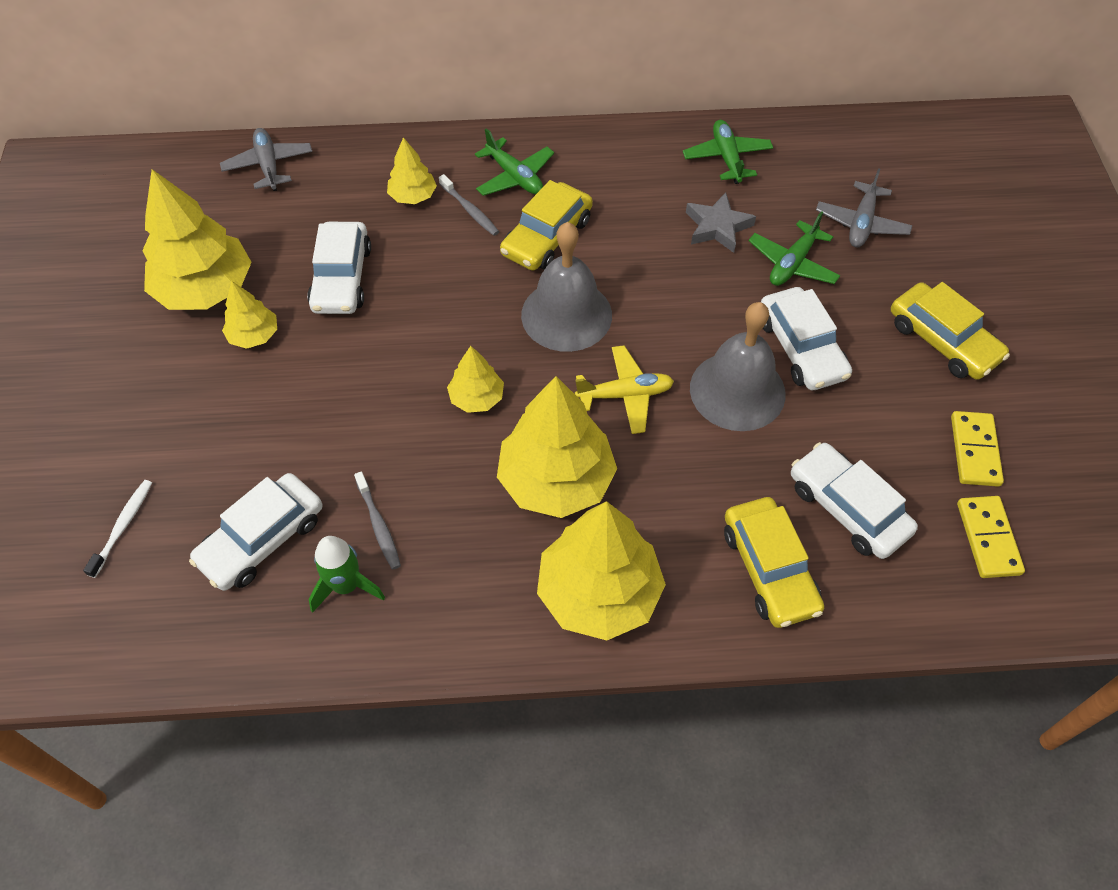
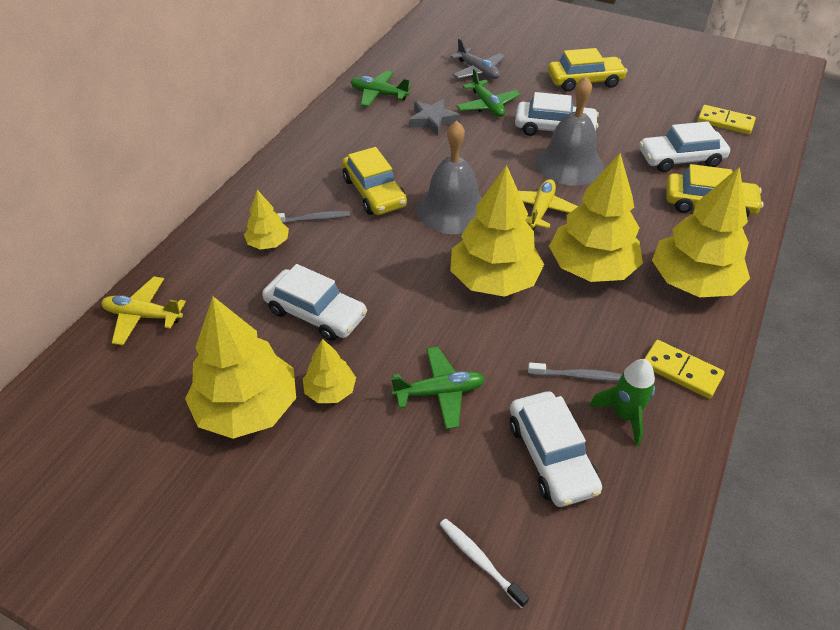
camera: 60 degrees left, 10 degrees down
grey plane [220,128,312,191] -> yellow plane [101,276,186,345]
yellow tree [447,346,504,413] -> yellow tree [450,165,544,297], size x1.98
green plane [475,128,554,196] -> green plane moved to [391,347,485,429]
yellow domino [951,411,1004,487] -> yellow domino moved to [644,340,724,399]

